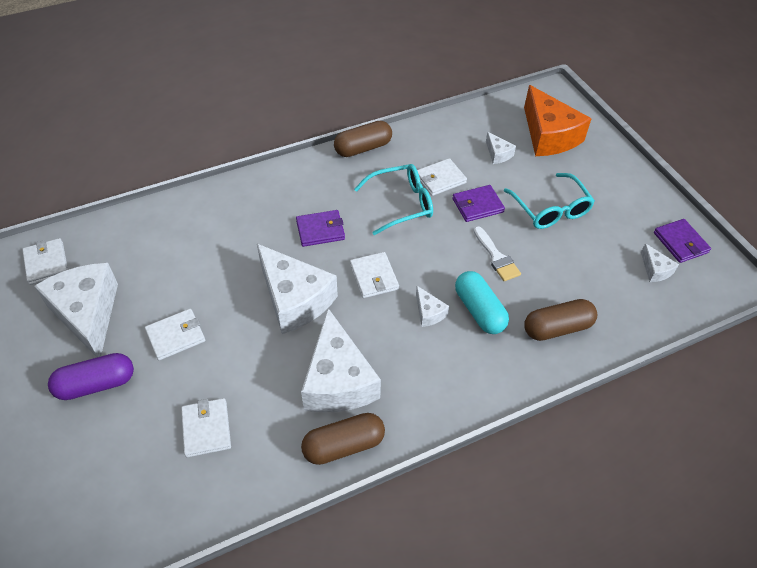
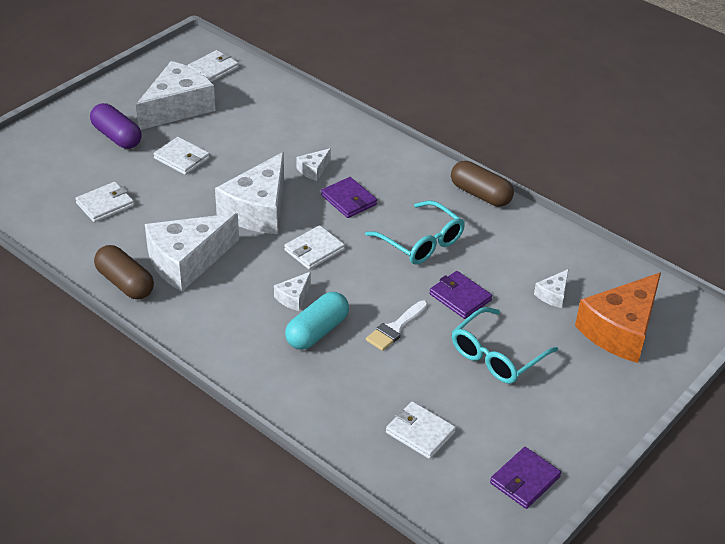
camera: 65 degrees right, 10 degrees down
white wallet [417,158,467,196] -> white wallet moved to [386,401,456,459]
brown capsule [524,299,597,341] -> none
white cheese [641,243,679,282] -> white cheese moved to [296,148,331,181]

